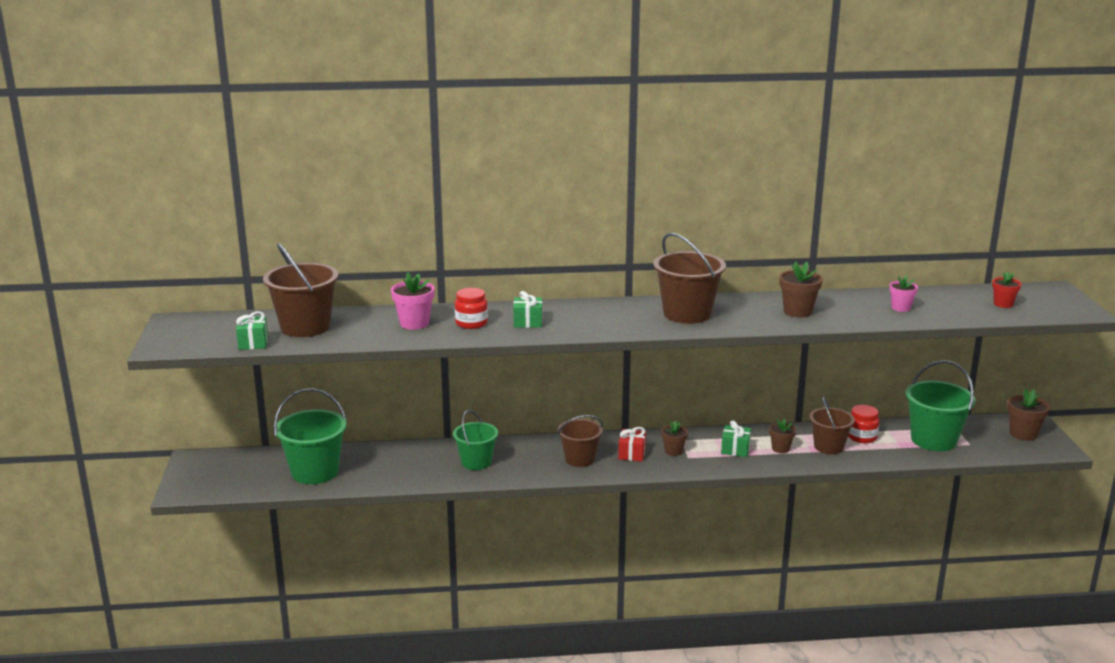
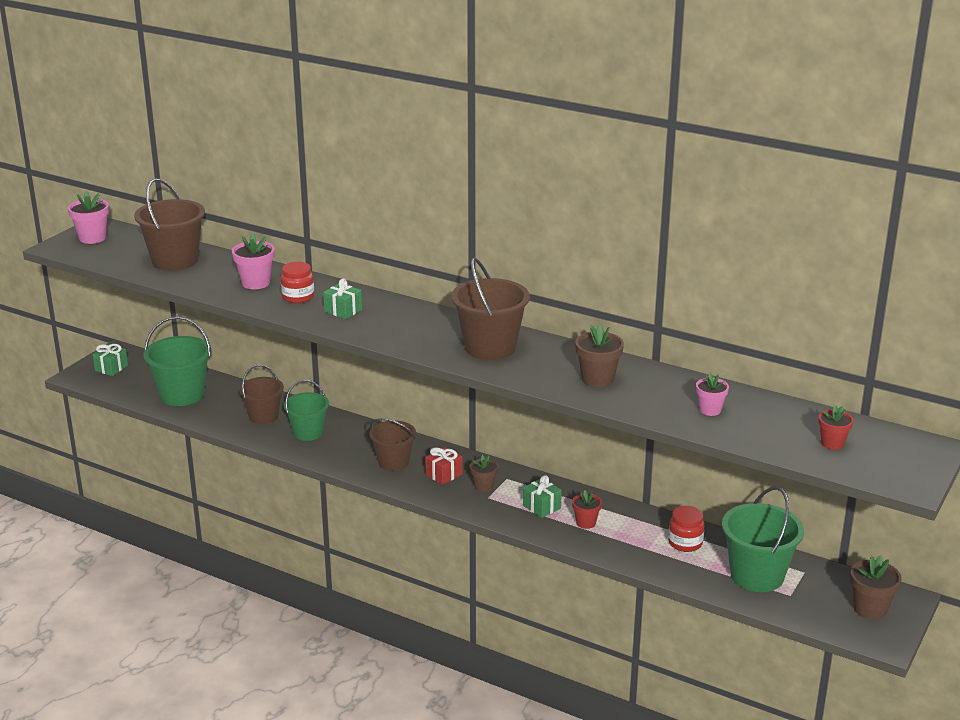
camera: 35 degrees right, 5 degrees up
green gift [236,311,268,350] -> green gift moved to [93,344,128,376]
brown flower pot [769,419,796,453] -> red flower pot [572,490,602,529]
brown bucket [809,396,855,454] -> brown bucket moved to [239,365,284,424]
none -> pink flower pot [68,191,109,244]

